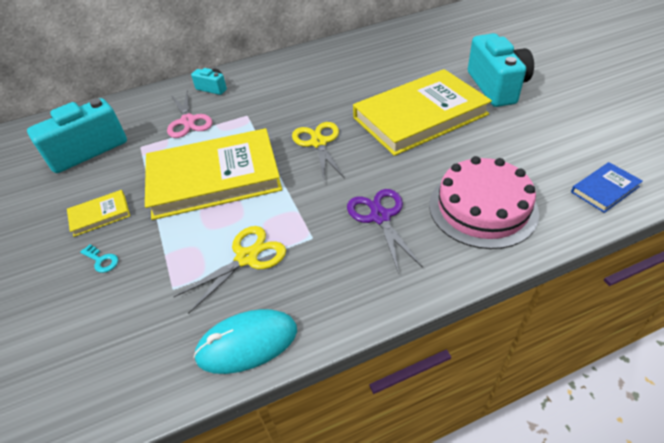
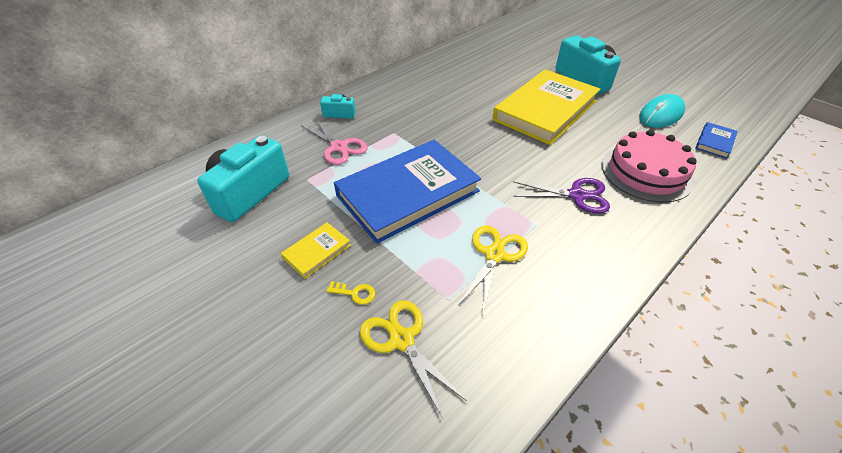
camera: 25 degrees left, 0 degrees up
turquoise key [80,244,118,273] -> yellow key [326,281,375,305]
yellow book [145,128,282,220] -> blue book [334,140,481,244]
turquoise mouse [193,309,297,374] -> turquoise mouse moved to [639,94,685,128]
yellow scissors [292,122,345,180] -> yellow scissors moved to [360,300,467,418]
purple scissors [347,189,423,274] -> purple scissors turned 135 degrees clockwise [513,178,610,214]

